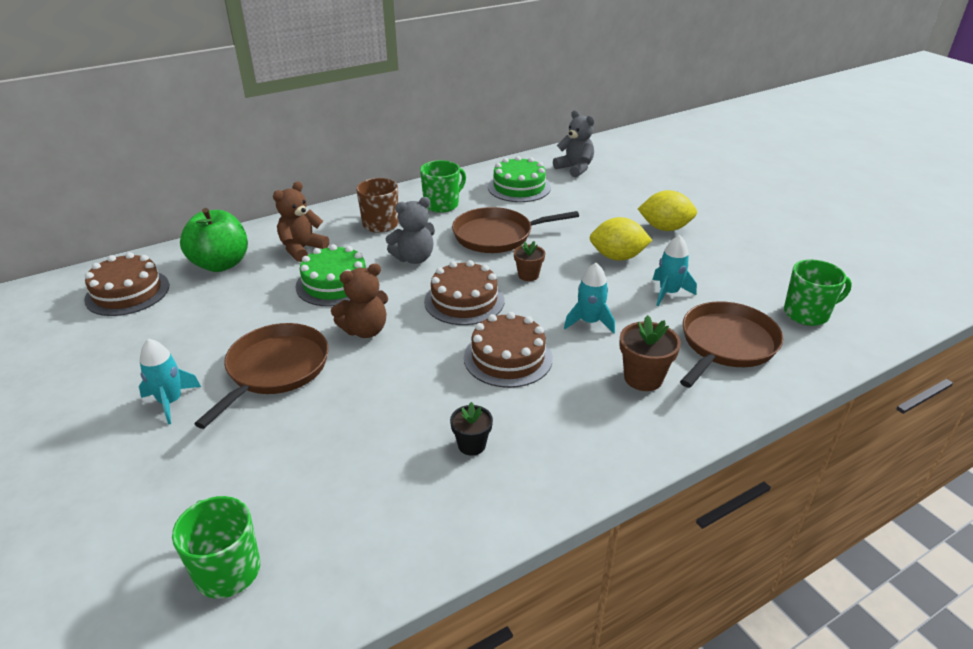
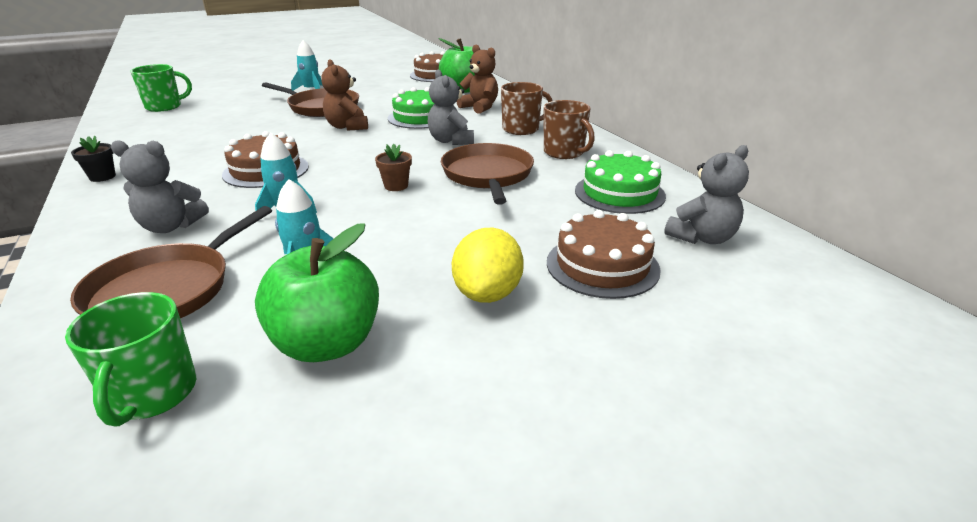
camera: 95 degrees right, 5 degrees down
green mug [420,160,466,213] -> brown mug [544,100,595,159]
brown cake [424,260,504,325] -> brown cake moved to [547,210,661,299]
black flower pot [450,402,493,456] -> black flower pot moved to [71,136,116,182]
yellow lemon [589,217,653,261] -> none
brown flower pot [619,315,681,391] -> grey teddy bear [111,140,209,233]
brown pan [680,301,783,388] -> brown pan turned 75 degrees clockwise [70,206,272,318]
none -> green apple [255,223,379,362]

